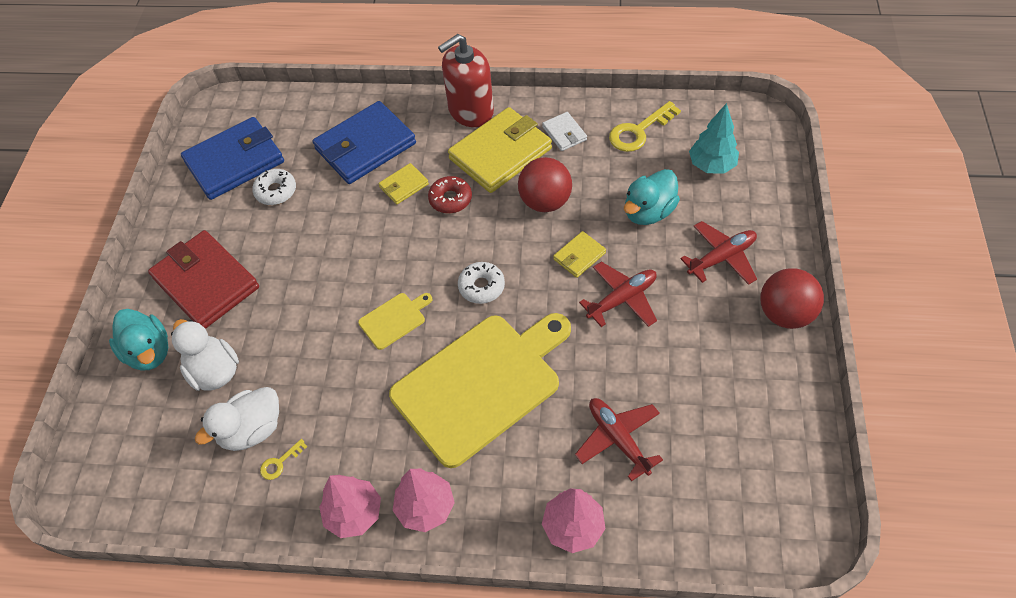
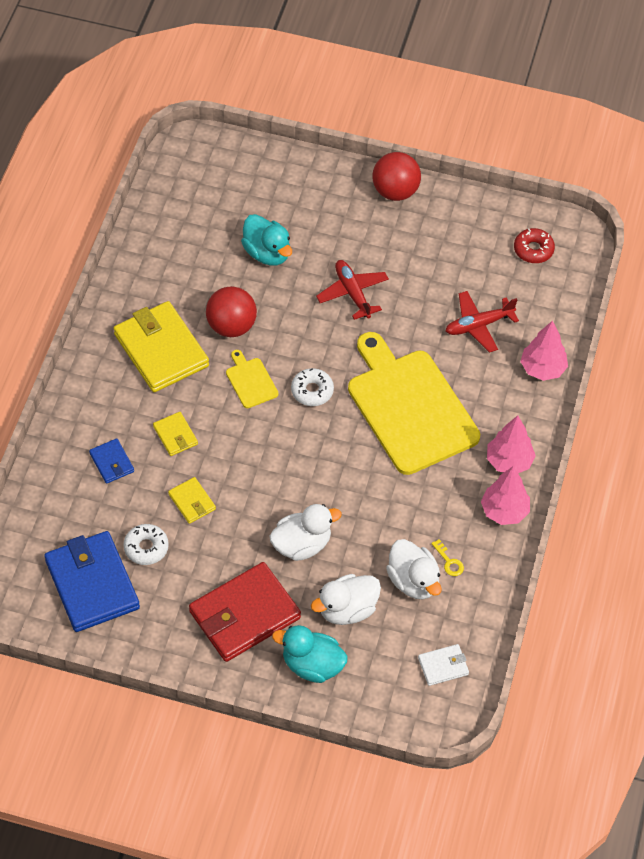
camera: 85 degrees left, 0 degrees up
turquoise duck [109,309,168,371] -> turquoise duck turned 135 degrees counterclockwise [272,625,348,683]
blue wallet [313,101,416,184] -> blue wallet [89,438,134,484], size x0.47
yellow cutting board [358,293,432,350] -> yellow cutting board moved to [226,350,278,408]
red donut [428,176,472,213] -> red donut moved to [514,228,555,263]
red soap dispenser [438,34,494,127] -> none
white wallet [542,112,587,151] -> white wallet moved to [418,644,469,686]
yellow wallet [553,231,606,278] -> yellow wallet moved to [168,477,216,524]
yellow key [609,101,681,152] -> none
red plane [681,221,757,285] -> none
turquoise tree [689,103,739,174] -> none
none -> white duck [269,504,342,561]

